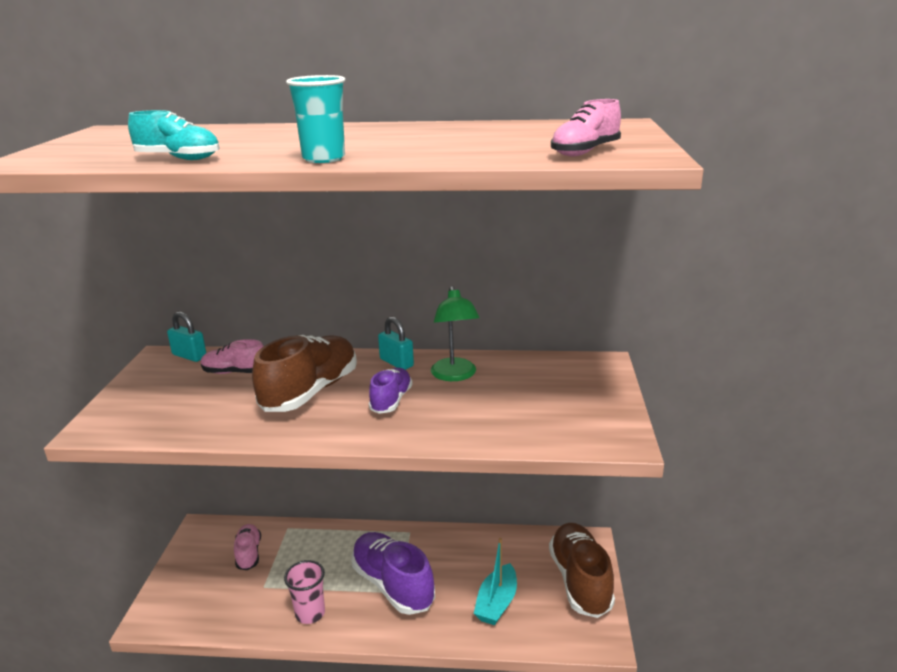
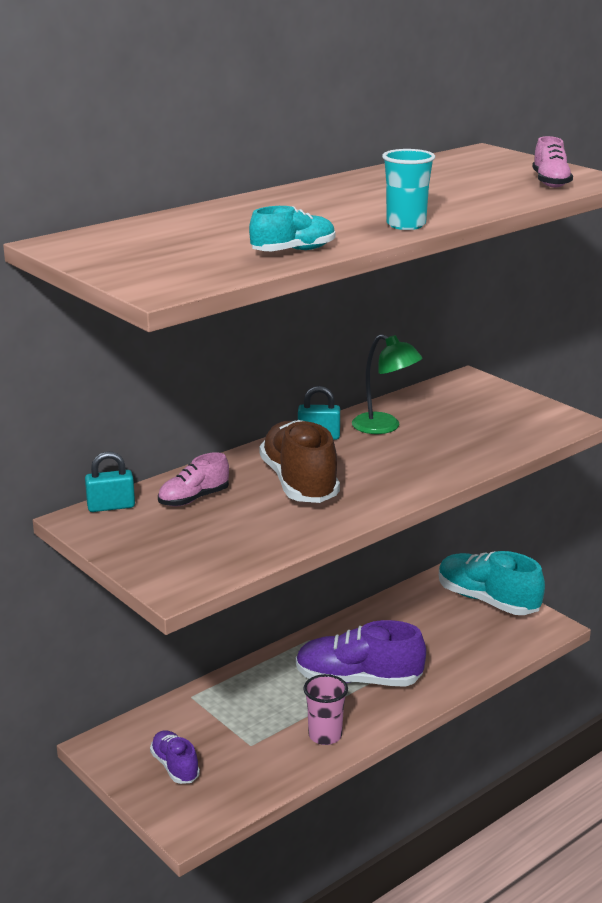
camera: 45 degrees left, 0 degrees up
pink shoe [234,524,261,570] -> none
purple shoe [369,368,413,414] -> purple shoe moved to [150,730,200,784]
turquoise boat [474,538,517,625] -> none
brown shoe [549,523,615,618] -> turquoise shoe [439,551,545,615]

